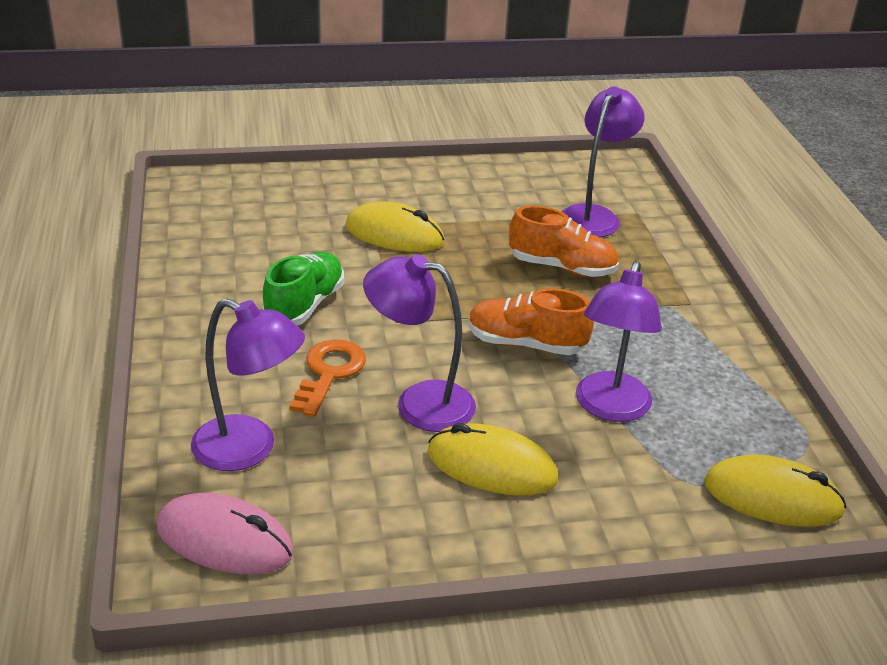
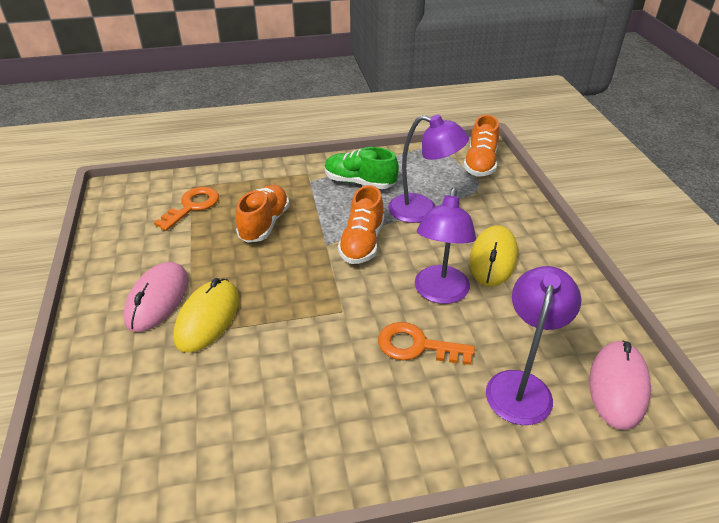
camera: 90 degrees left, 5 degrees up
green shoe [262,252,344,325] -> green shoe moved to [325,147,399,189]
purple lamp [561,87,645,238] -> orange key [154,187,219,231]
yellow mouse [704,455,846,527] -> orange shoe [463,115,499,176]
none -> pink mouse [123,262,188,332]

